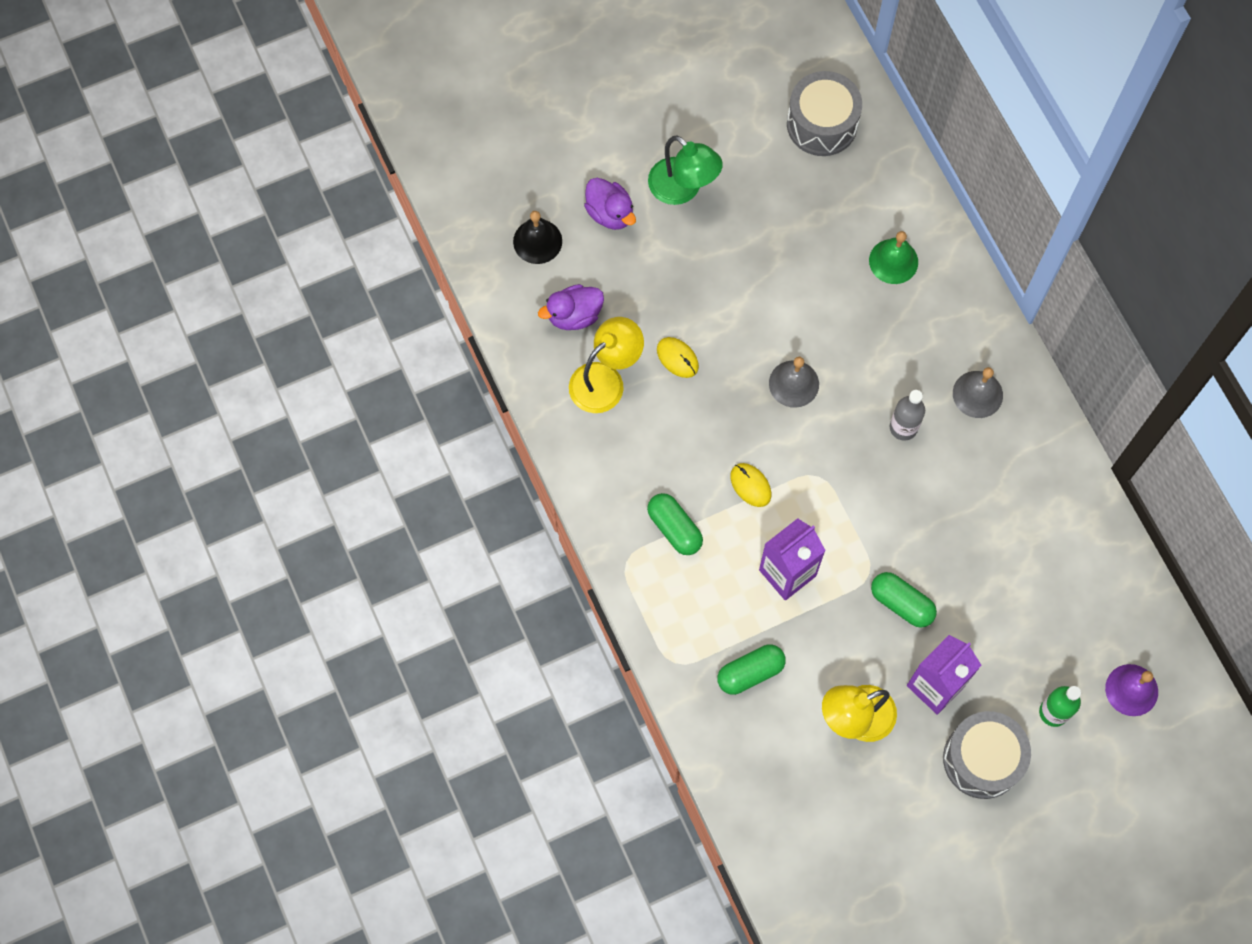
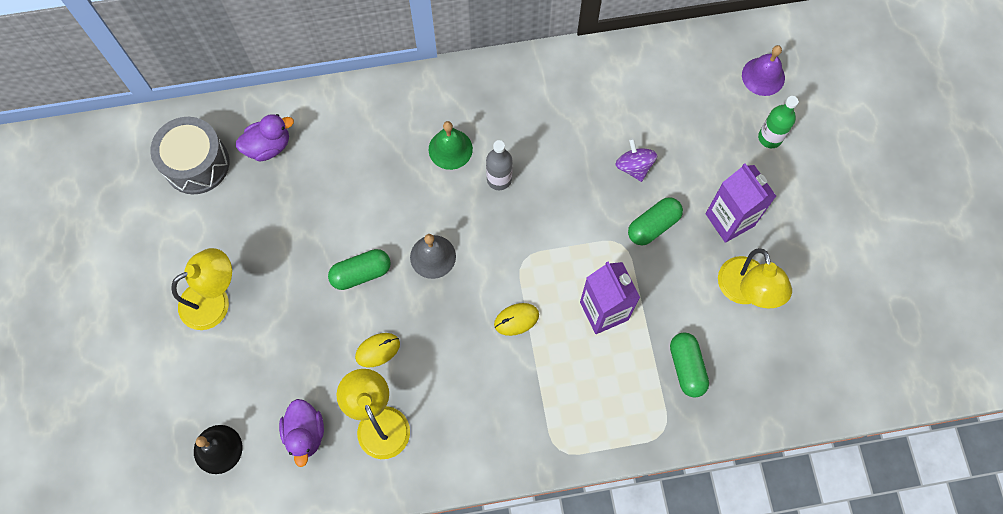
camera: 75 degrees left, 0 degrees up
purple duck [584,178,636,230] -> purple duck moved to [236,114,294,162]
green capsule [647,493,703,555] -> green capsule moved to [328,249,391,290]
green lamp [648,135,723,205] -> yellow lamp [171,248,232,330]
green bell [869,231,918,284] -> green bell moved to [429,121,473,170]
grey drum [943,711,1031,799] -> none
grey bell [953,367,1003,418] -> none
none -> purple spinning top [616,138,657,182]

